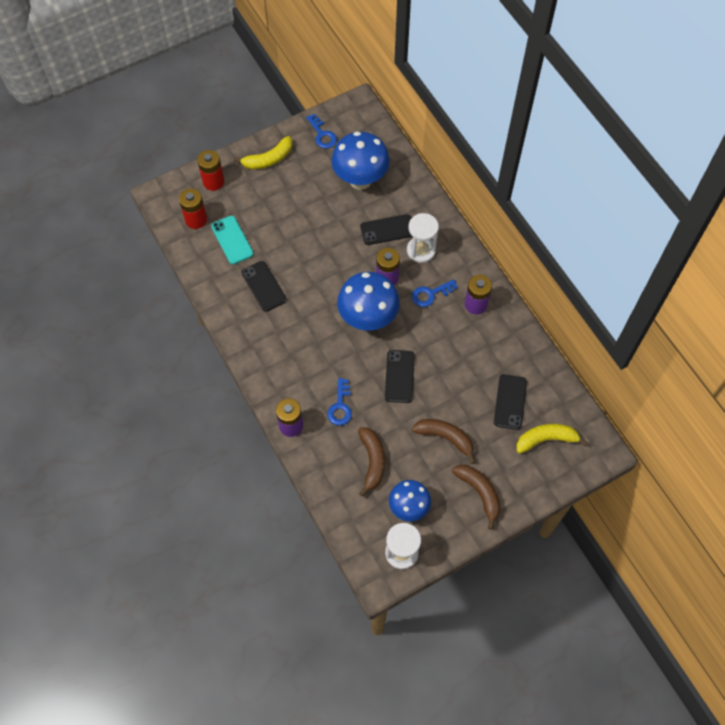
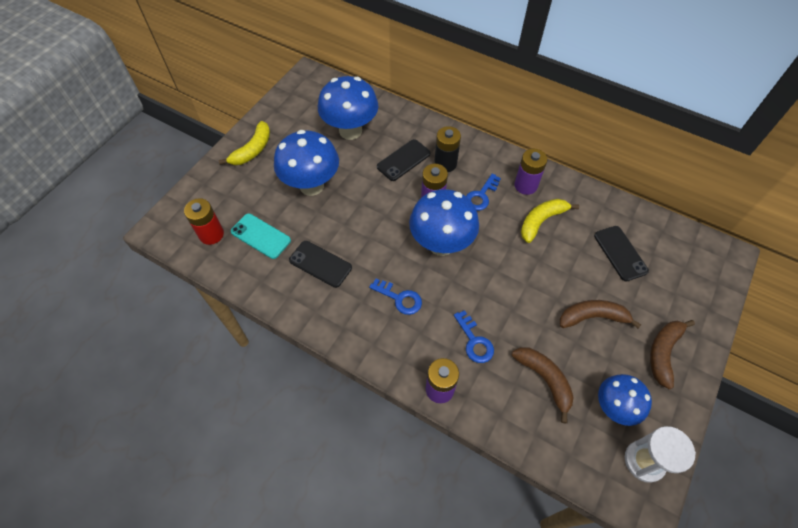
camera: 30 degrees left, 5 degrees down
red battery [197,150,224,191] -> none
blue key [306,114,337,149] -> blue key moved to [369,279,422,315]
black phone [385,350,415,403] -> none
white hourglass [407,213,439,263] -> black battery [434,126,461,172]
brown banana [452,465,500,530] -> brown banana turned 90 degrees counterclockwise [650,320,695,389]
yellow banana [516,424,588,453] -> yellow banana moved to [521,199,579,243]
none -> blue mushroom [274,130,339,196]

